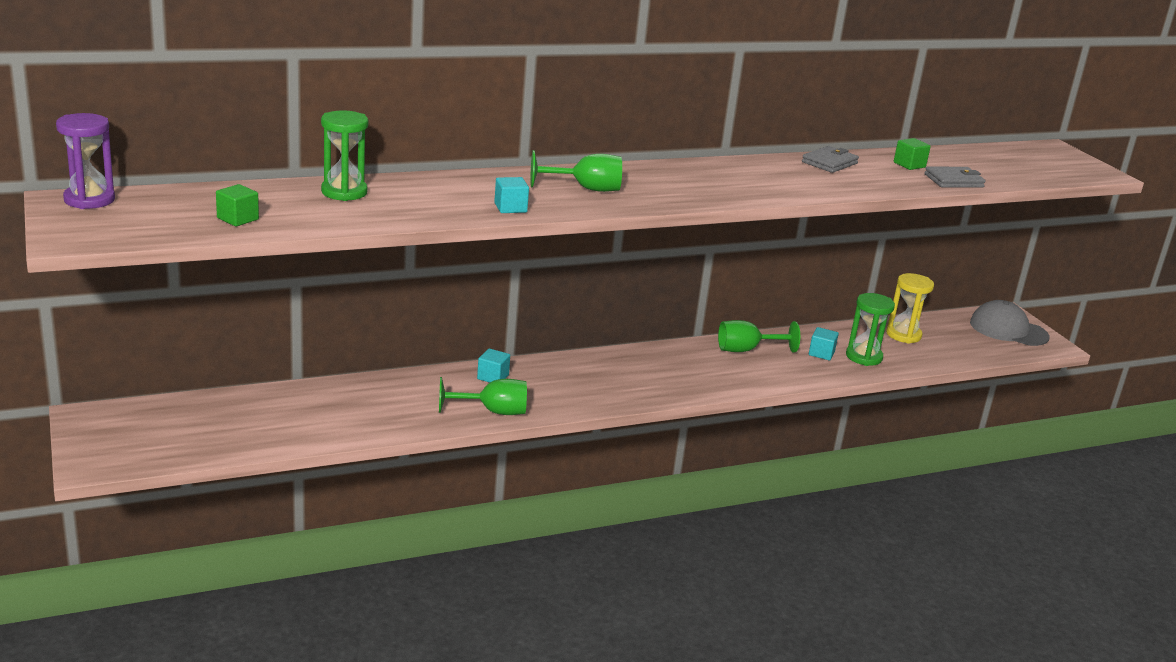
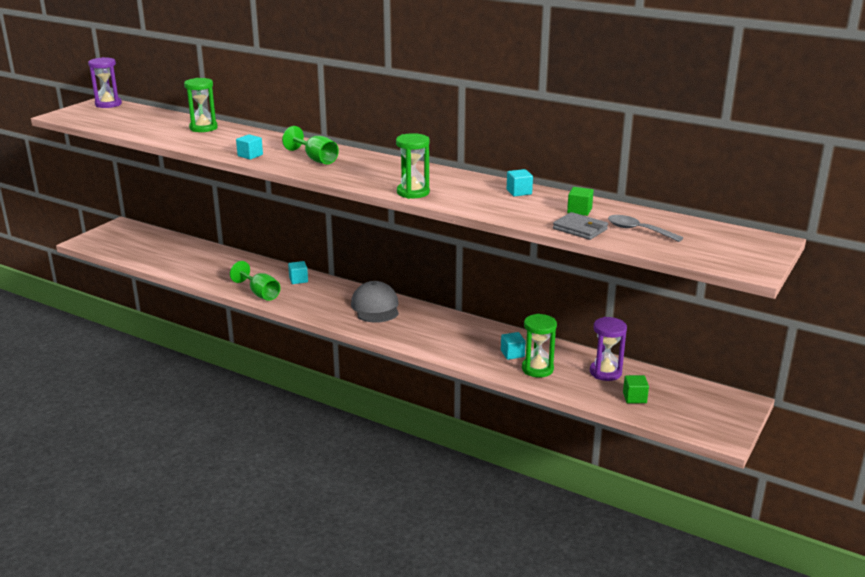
camera: 55 degrees right, 0 degrees up
green cube [216,184,259,226] -> green cube moved to [623,375,649,403]
green goblet [718,320,800,353] -> none
grey wallet [802,146,859,173] -> turquoise cube [507,169,533,196]
yellow hourglass [886,273,934,344] -> purple hourglass [590,317,627,381]
grey cap [970,300,1050,346] -> grey cap moved to [351,281,399,323]
none -> green hourglass [396,133,430,199]
none -> grey spoon [608,215,683,242]

